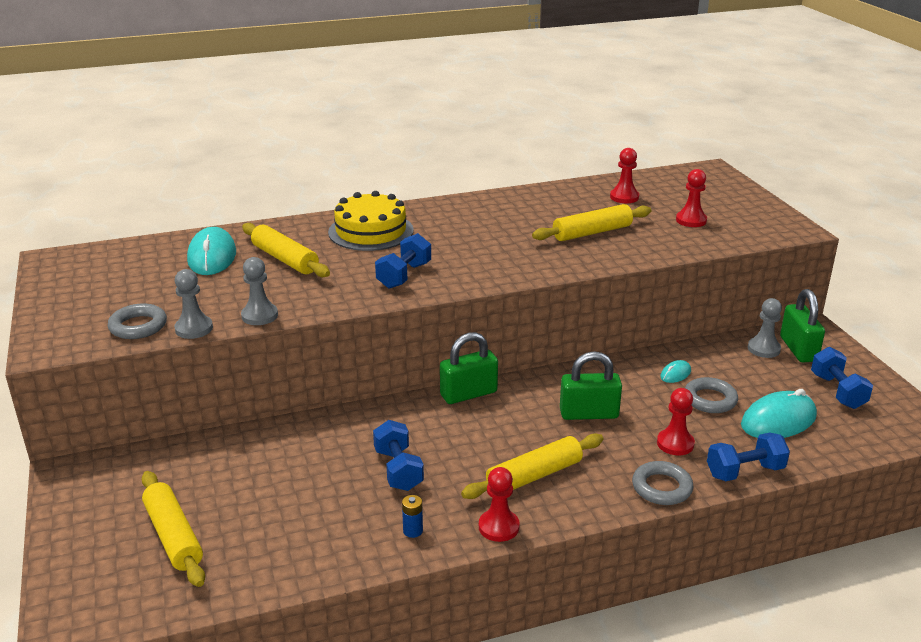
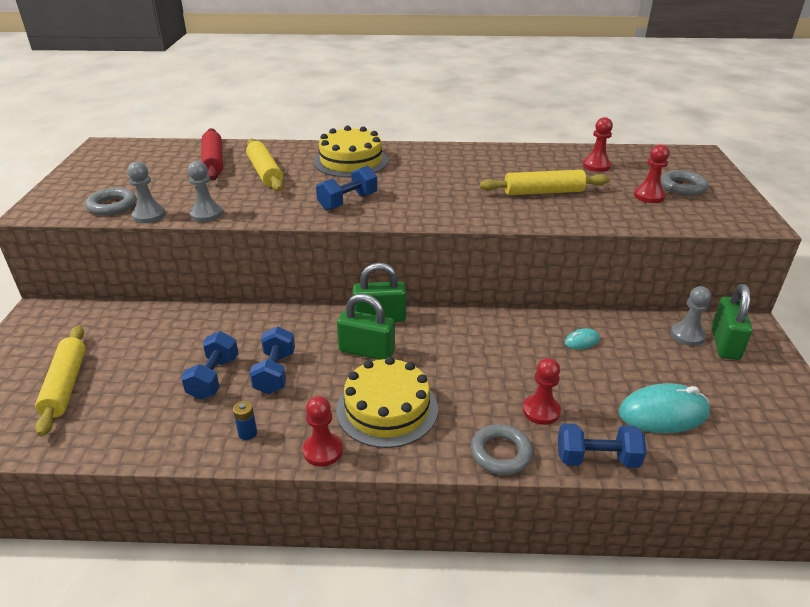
camera: 20 degrees right, 5 degrees up
turquoise mouse [187,227,236,275] -> red rolling pin [201,128,223,181]
yellow rolling pin [461,433,604,499] -> yellow cake [336,357,438,448]
green padlock [560,351,622,420] -> green padlock moved to [337,294,395,360]
grey ring [685,377,738,413] -> grey ring moved to [661,170,708,196]
blue dumbbell [811,347,873,409] -> blue dumbbell moved to [181,331,238,400]

